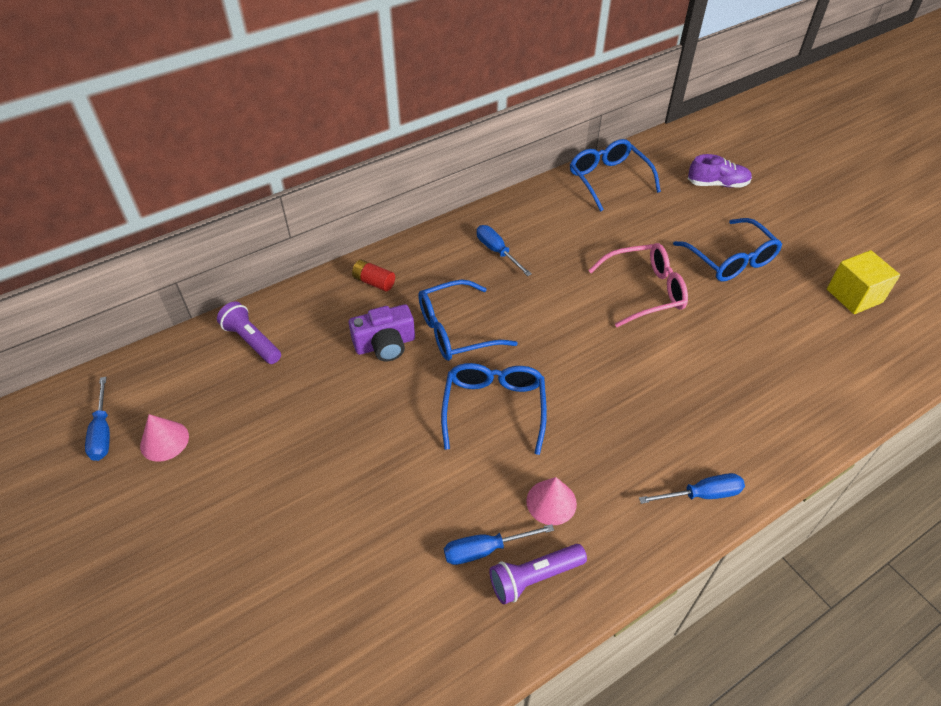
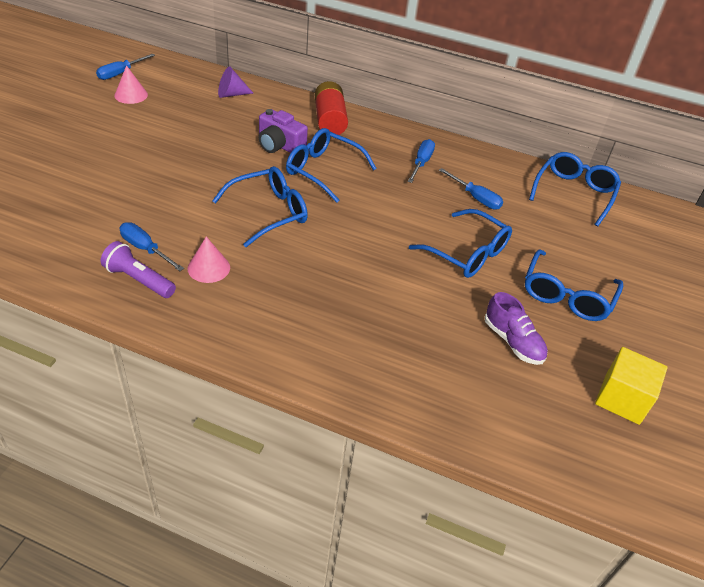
camera: 50 degrees right, 5 degrees down
purple flashlight [217,301,281,364] -> purple cone [218,66,253,98]
red battery [352,260,395,291] -> red battery [315,81,348,135], size x1.76
pink glasses [588,243,688,327] -> blue glasses [409,209,512,278]
blue screwdriver [639,473,745,504] -> blue screwdriver moved to [439,168,503,210]
purple shoe [688,154,752,188] -> purple shoe moved to [484,292,548,365]

